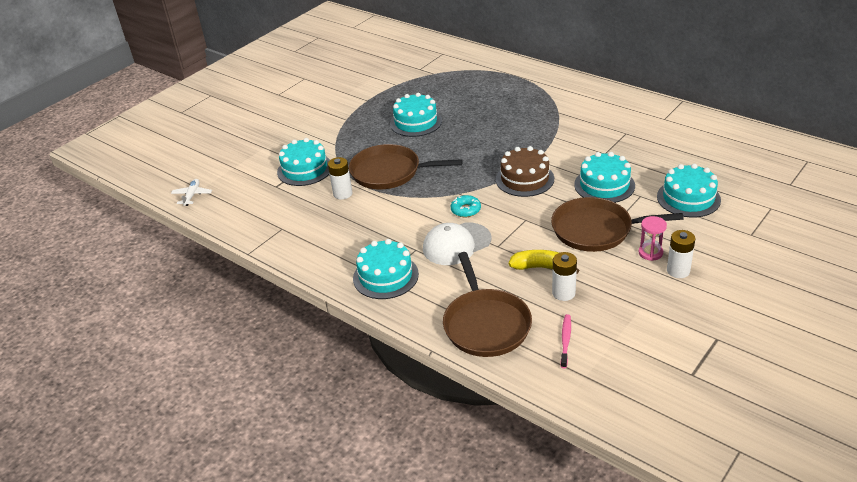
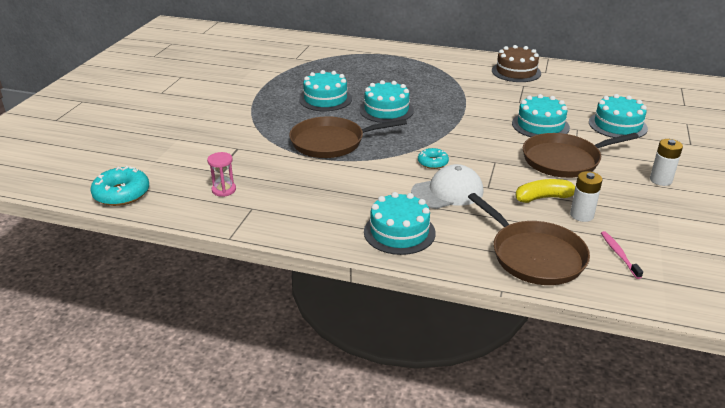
camera: 25 degrees left, 5 degrees down
white plane [171,179,212,206] -> turquoise donut [90,166,149,206]
turquoise cake [277,138,330,186] -> turquoise cake moved to [360,80,414,123]
white battery [328,157,353,199] -> none
white cap [423,222,492,265] -> white cap turned 150 degrees counterclockwise [411,164,484,209]
brown cake [496,146,554,197] -> brown cake moved to [492,45,541,82]
pink hourglass [638,216,667,261] -> pink hourglass moved to [207,152,236,197]

